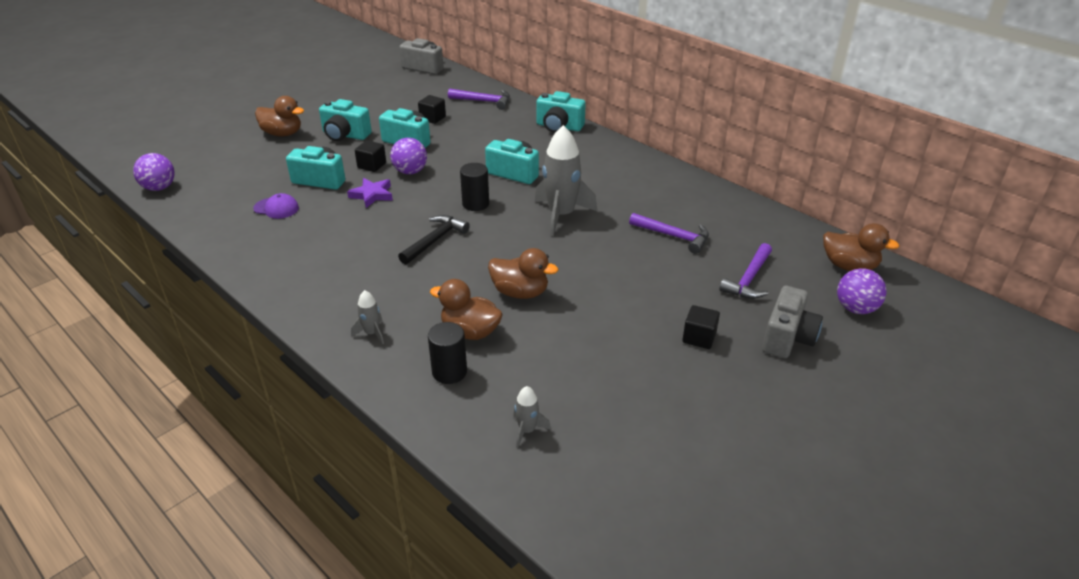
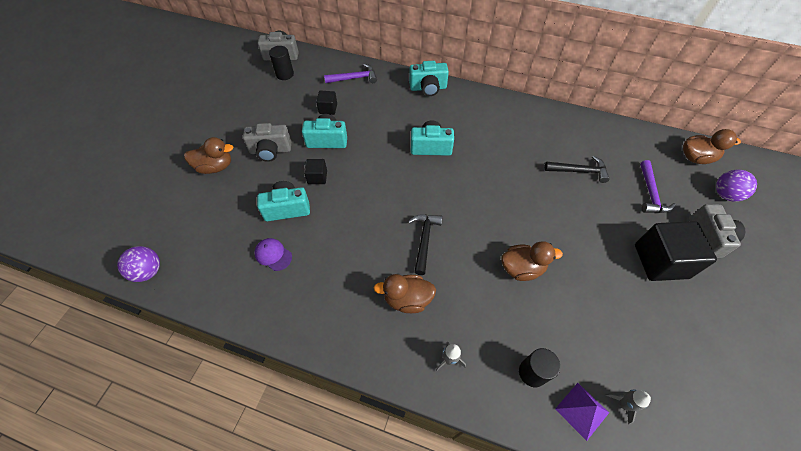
camera: 25 degrees left, 20 degrees up
purple cap [253,193,299,219] -> purple cap turned 135 degrees counterclockwise [254,238,292,271]
turquoise camera [319,99,372,141] -> grey camera [243,123,291,162]
purple star [347,178,393,208] -> none
purple ball [390,138,427,174] -> none
brown duck [430,279,503,340] -> brown duck moved to [374,274,436,313]
black cylinder [460,163,489,211] -> black cylinder moved to [269,46,294,80]
grey rocket [535,125,597,236] -> none
purple hammer [629,213,709,254] -> black hammer [545,156,610,183]
black cube [683,305,720,349] -> black cube [635,221,717,281], size x2.05
none -> purple pyramid [555,383,609,441]

